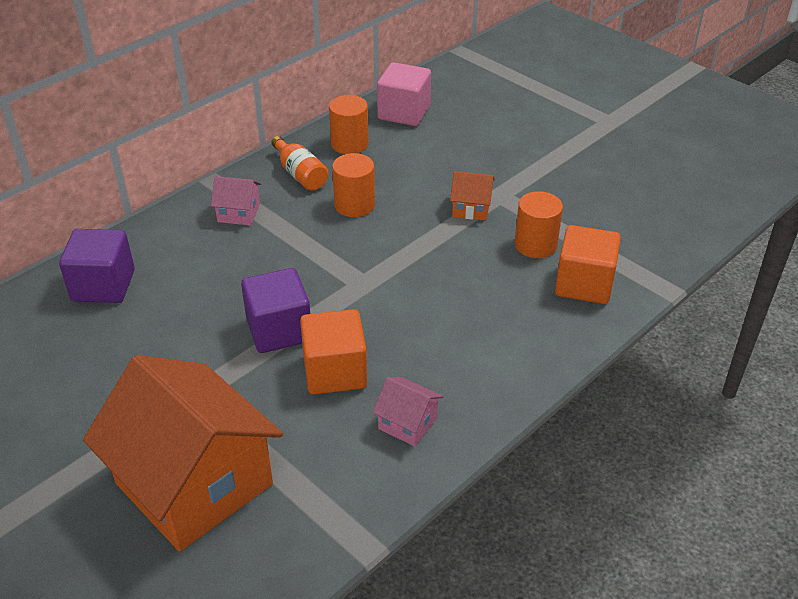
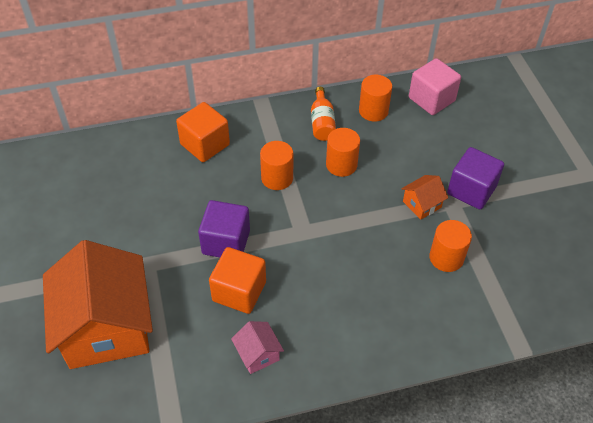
camera: 30 degrees right, 10 degrees up
purple cube [59,229,135,303] -> purple cube moved to [447,147,504,209]
pink house [211,176,261,226] -> none
orange house [450,171,495,220] -> orange house turned 75 degrees counterclockwise [401,175,448,220]
orange cube [555,225,621,304] -> orange cube moved to [176,102,230,162]
none -> orange cylinder [260,141,294,190]

